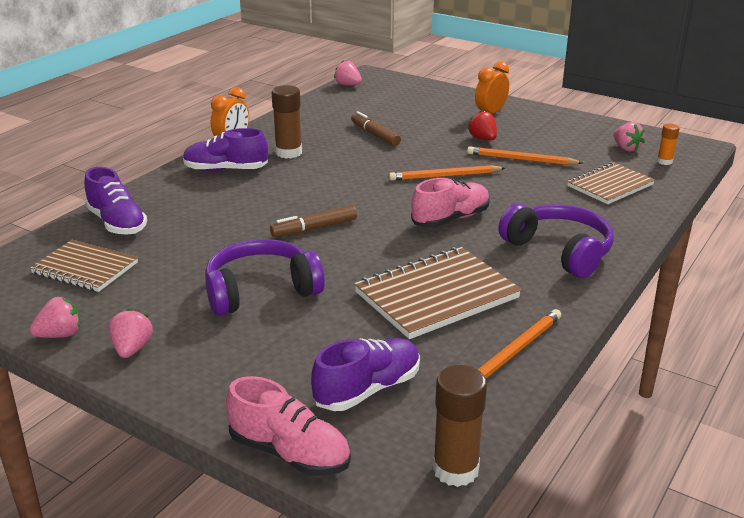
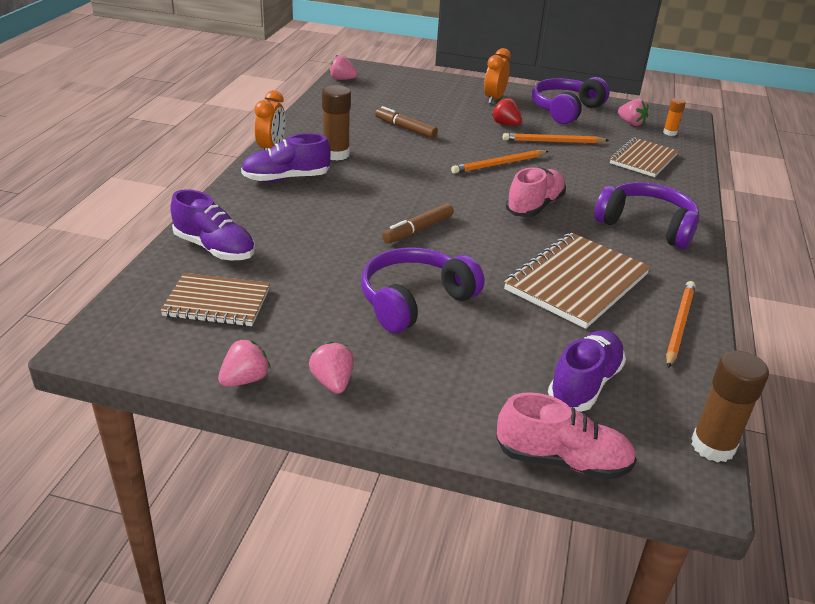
camera: 20 degrees left, 5 degrees up
none -> purple headphones [532,77,610,124]

